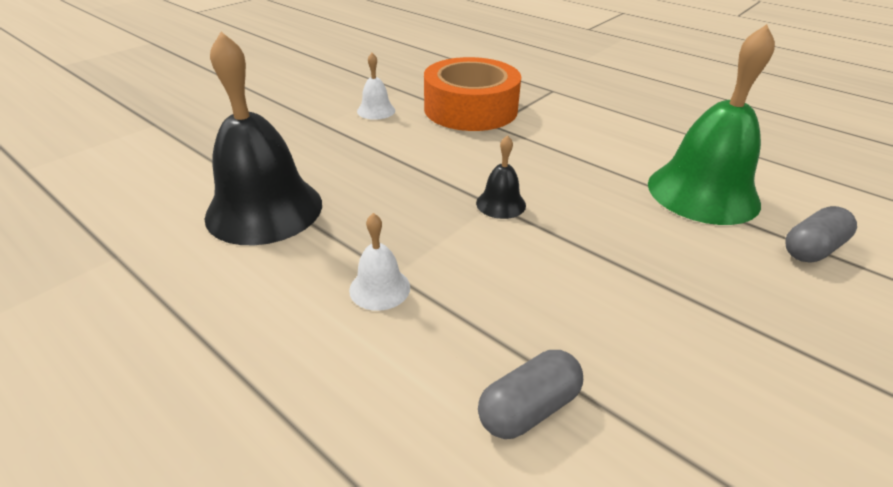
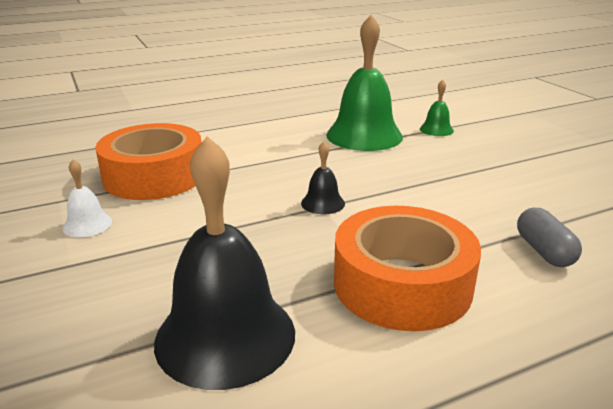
camera: 65 degrees left, 10 degrees down
white bell [349,213,410,311] -> orange tape [334,206,481,331]
grey capsule [785,206,857,263] -> green bell [420,80,454,136]

